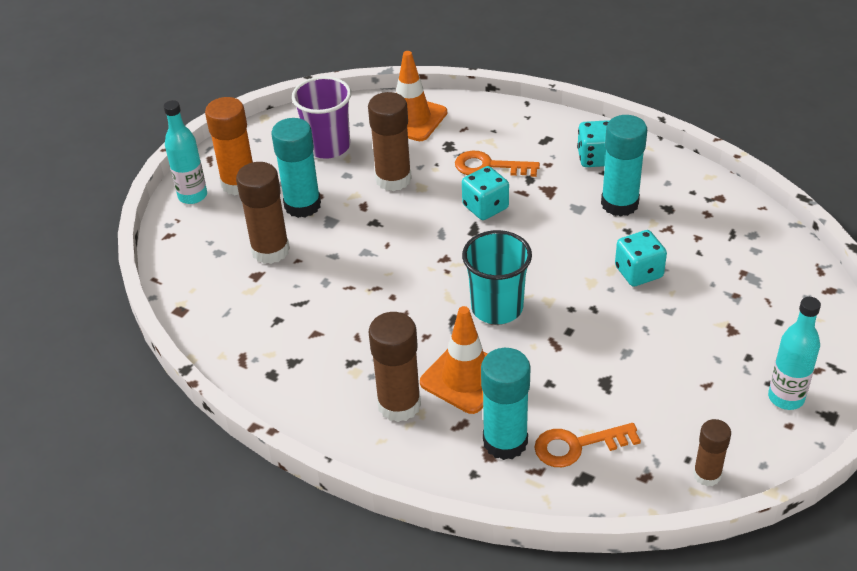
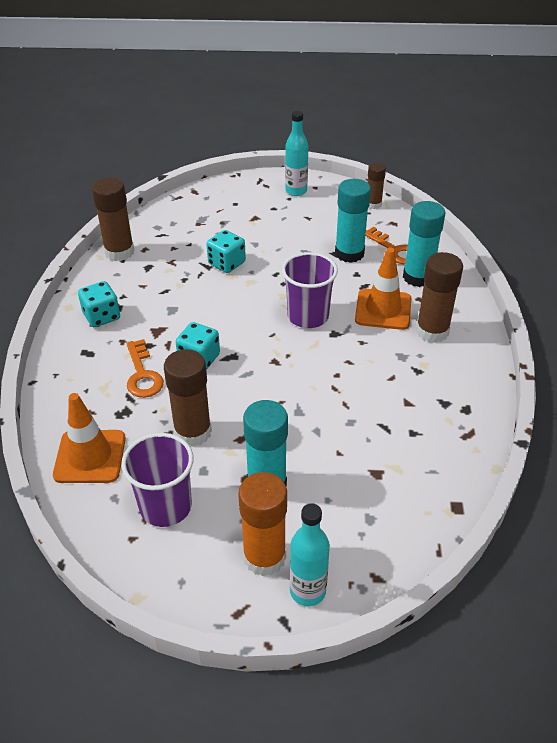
camera: 120 degrees left, 0 degrees up
brown glue stick [236,162,290,264] -> brown glue stick moved to [92,177,134,261]
turquoise cup [462,230,532,324] -> purple cup [282,252,338,328]
turquoise glue stick [601,115,647,217] -> turquoise glue stick moved to [335,179,371,263]

